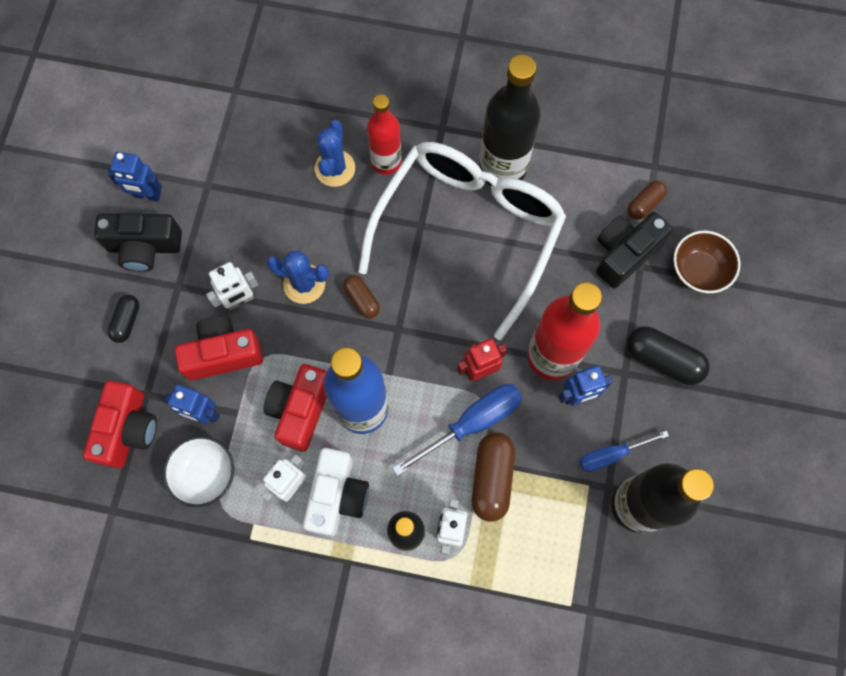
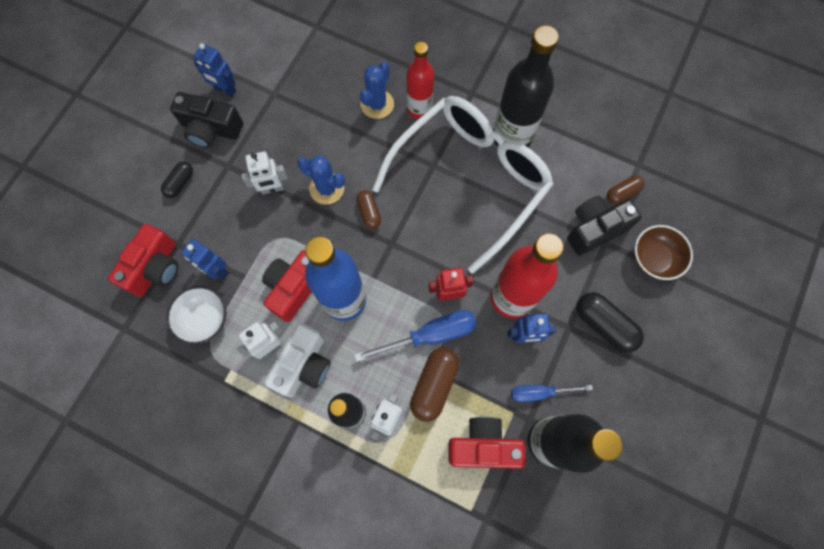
camera: 15 degrees right, 0 degrees up
red camera [175,316,263,381] -> red camera moved to [449,417,526,469]

